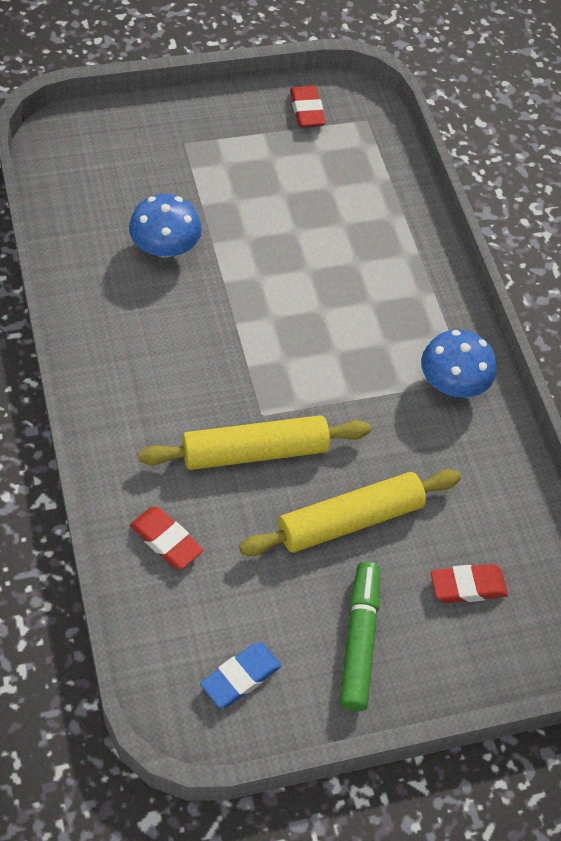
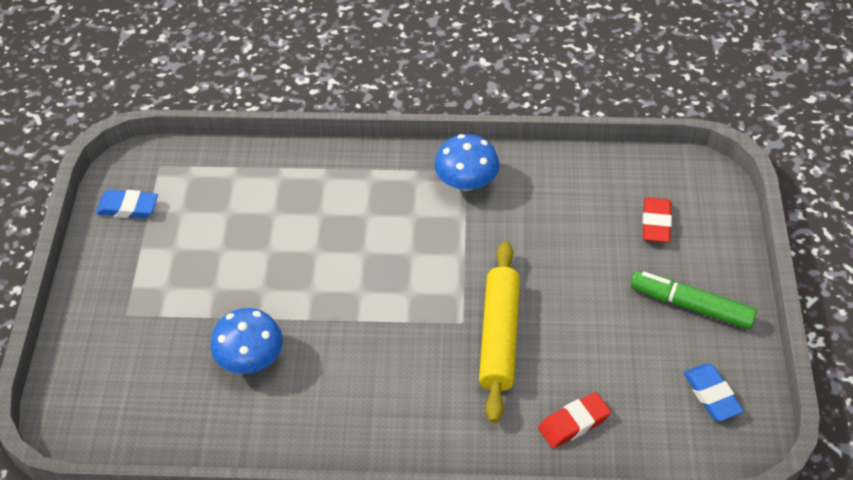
camera: 65 degrees left, 5 degrees down
yellow rolling pin [239,469,461,556] -> none
red eraser [290,86,326,127] -> blue eraser [96,190,158,218]

